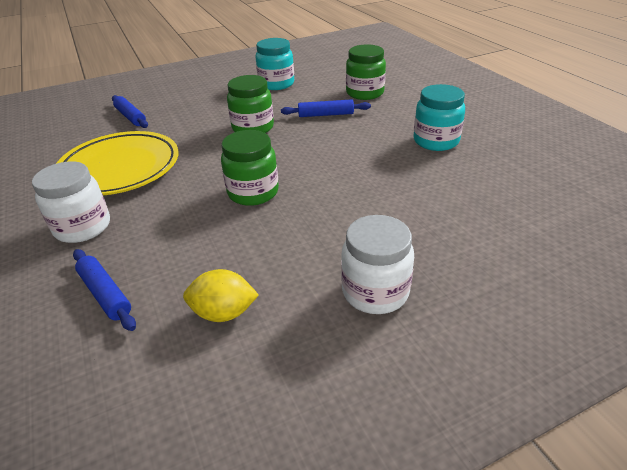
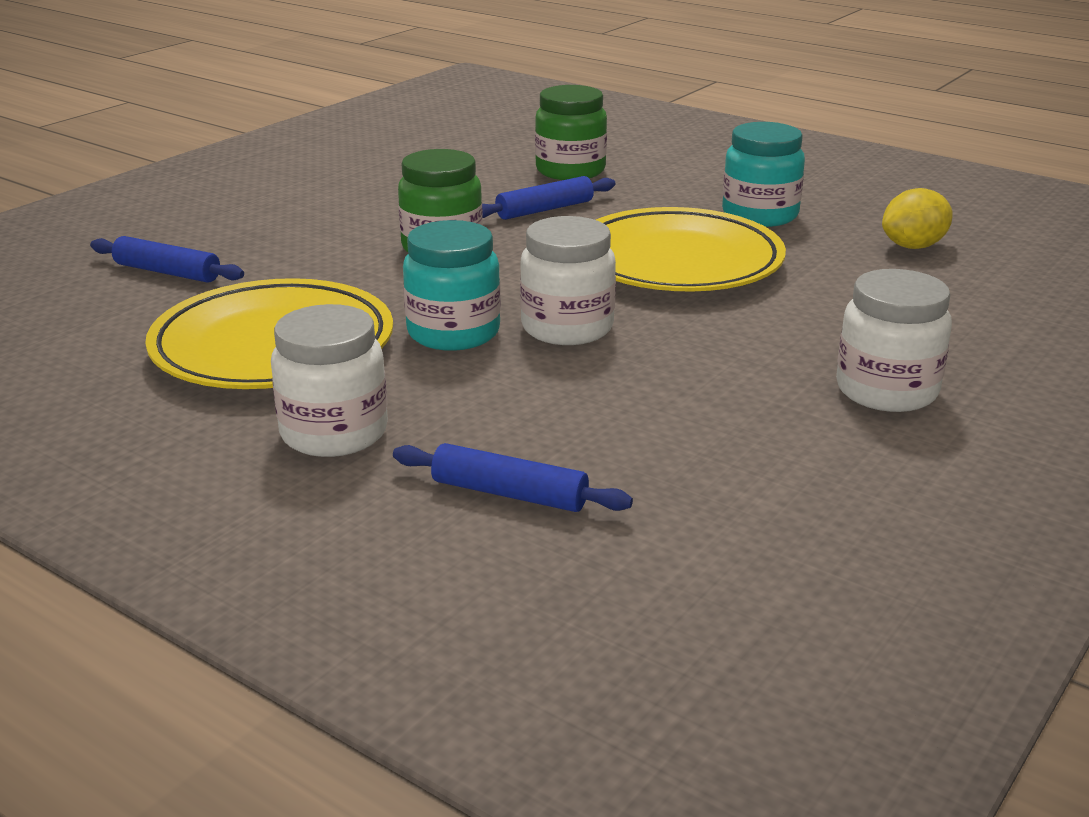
camera: 30 degrees left, 10 degrees down
yellow lemon [183,269,259,322] -> yellow lemon moved to [882,188,953,249]
green jar [221,130,279,206] -> white jar [520,216,616,345]
turquoise jar [255,38,294,90] -> turquoise jar moved to [403,220,501,351]
none -> yellow plate [596,207,786,291]

